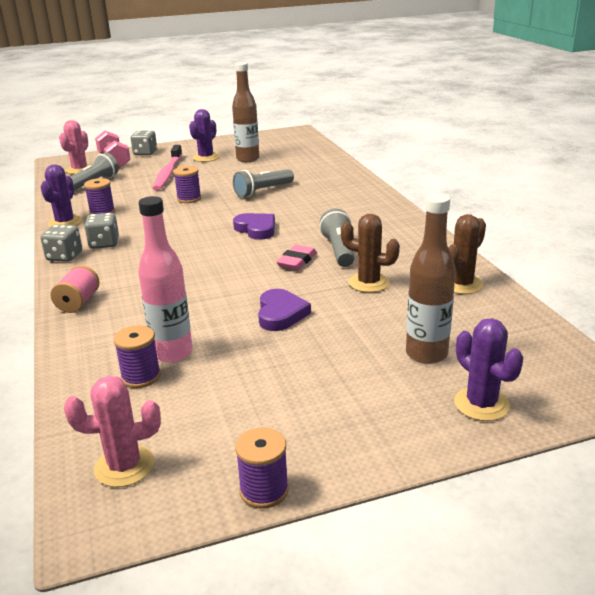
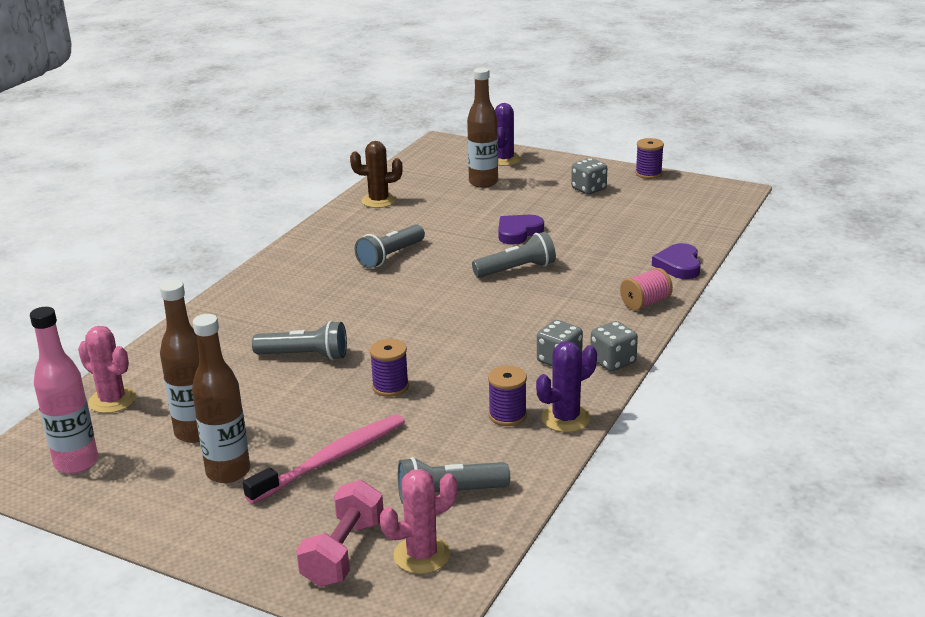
camera: 135 degrees left, 0 degrees up
pink cactus [64,376,161,487] -> pink cactus moved to [78,326,136,413]
purple spool [113,325,161,388] -> none
grey dice [131,130,157,155] -> grey dice moved to [571,158,607,194]
pink bottle [138,196,193,363] -> pink bottle moved to [30,307,98,474]
purple cactus [189,109,219,162] -> brown bottle [192,314,250,483]
purple heart [233,213,275,240] -> purple heart moved to [652,243,701,279]
pink eraser [276,245,317,270] -> none
brown cactus [341,214,400,293] -> none
none -> grey flashlight [472,232,556,278]

